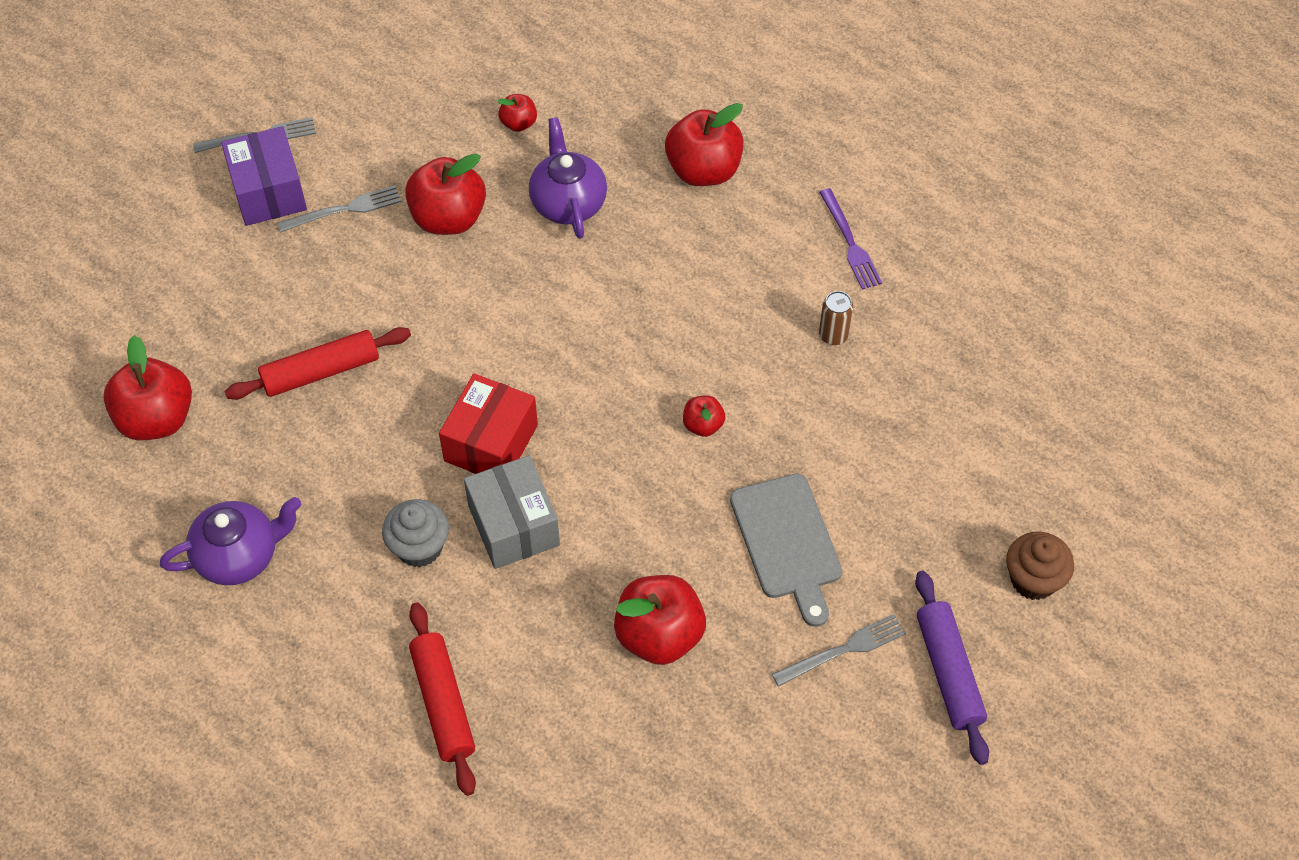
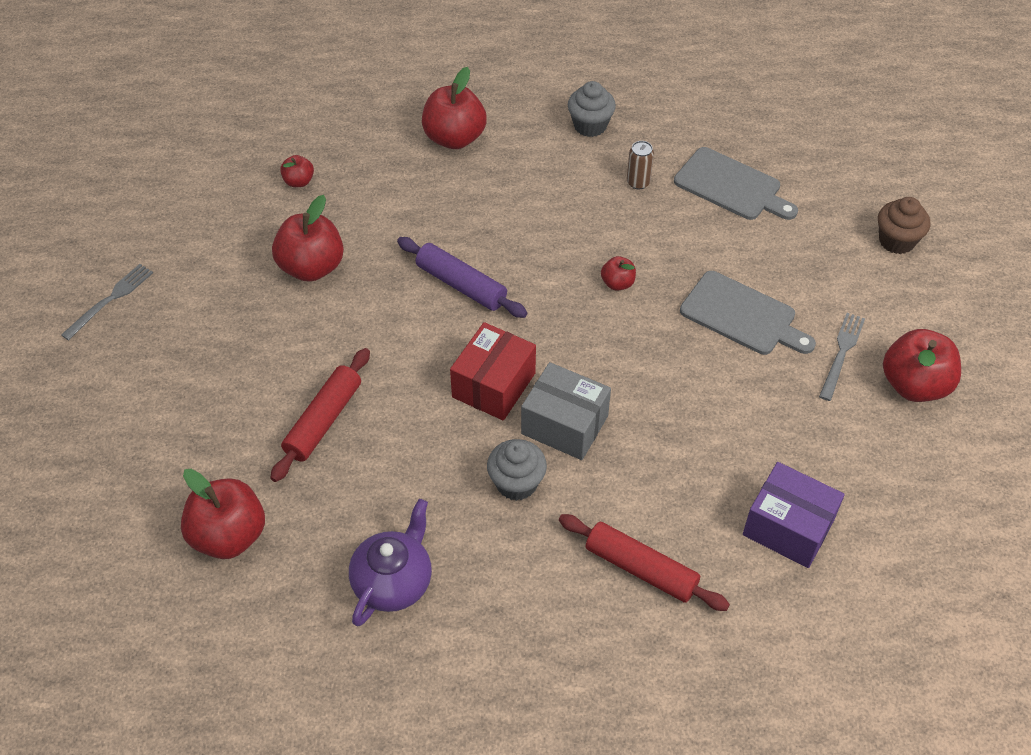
camera: 40 degrees left, 5 degrees down
purple box [221,126,307,226] -> purple box moved to [743,462,845,568]
grey fork [277,185,401,232] -> none
red box [439,373,538,474] -> red box turned 45 degrees clockwise [450,322,536,421]
purple teapot [529,117,607,239] -> none
red apple [614,575,706,665] -> red apple moved to [883,329,961,402]
purple fork [819,188,882,289] -> grey cupcake [568,81,616,137]
purple rolling pin [915,571,989,765] -> purple rolling pin moved to [397,237,528,318]
none -> grey cutting board [674,147,798,220]

